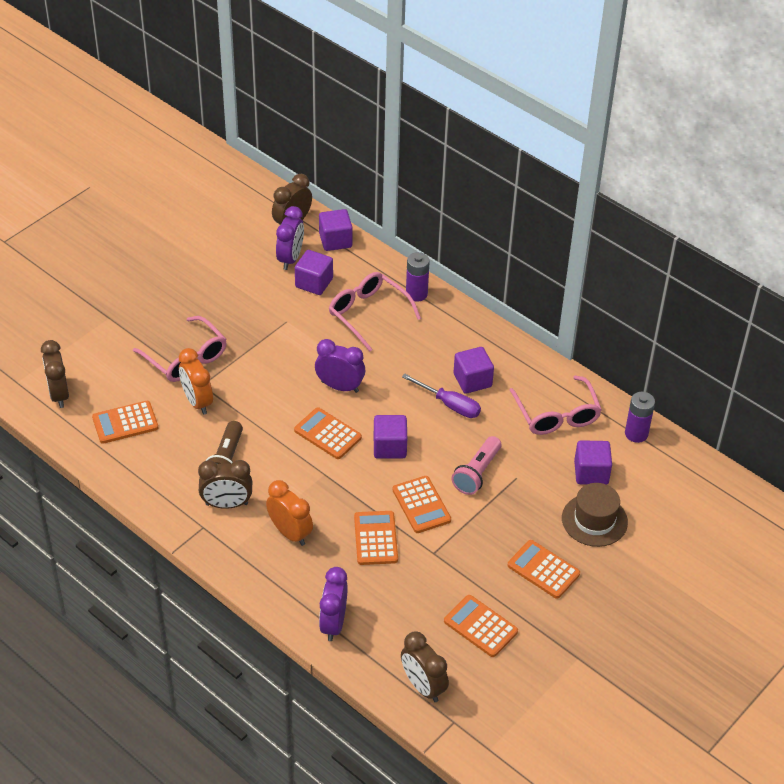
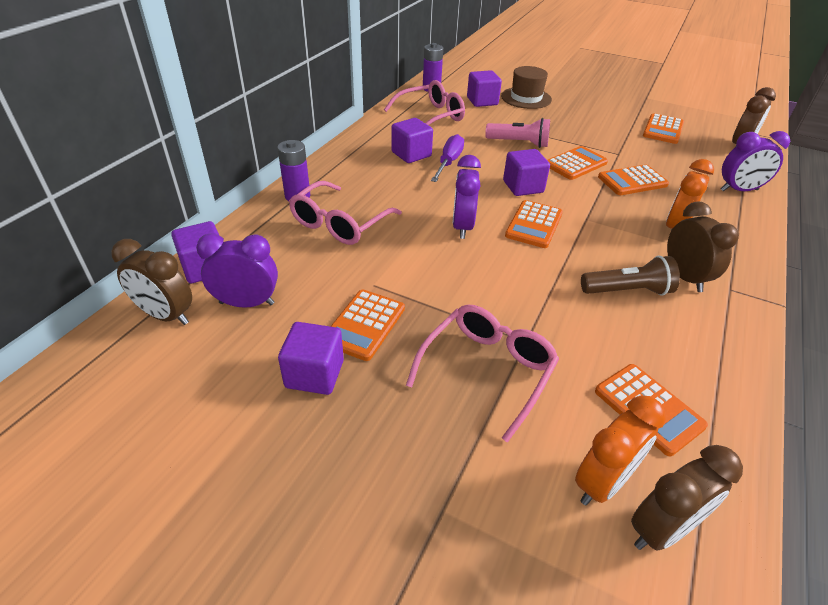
camera: 105 degrees left, 5 degrees down
orange clock [179,348,213,415] -> orange clock moved to [575,396,666,506]
purple cube [295,250,333,295] -> purple cube moved to [278,322,344,395]
orange calculator [508,540,580,599] -> orange calculator moved to [330,290,405,361]

